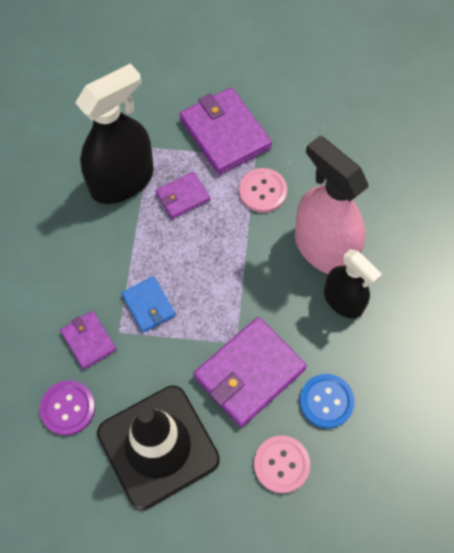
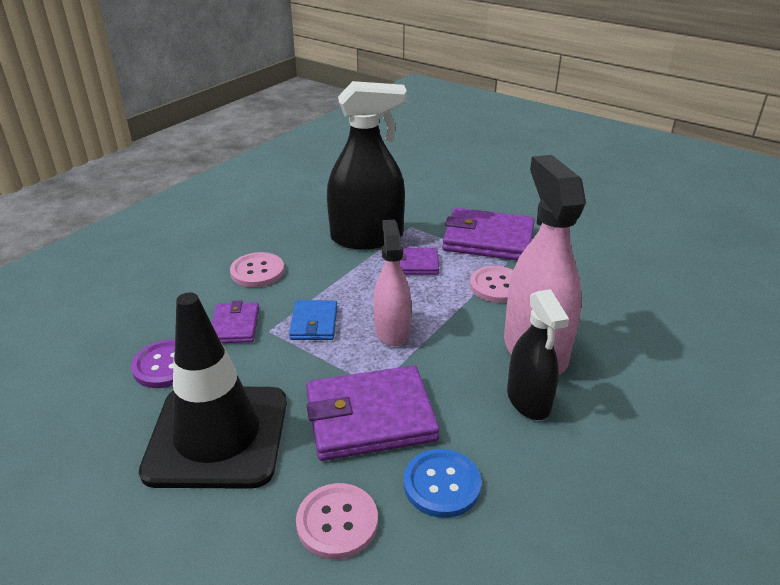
camera: 30 degrees right, 30 degrees down
purple wallet [180,87,272,175] -> purple wallet turned 75 degrees counterclockwise [442,208,535,261]
none -> pink button [230,252,284,287]
none -> pink spray bottle [374,220,411,346]

